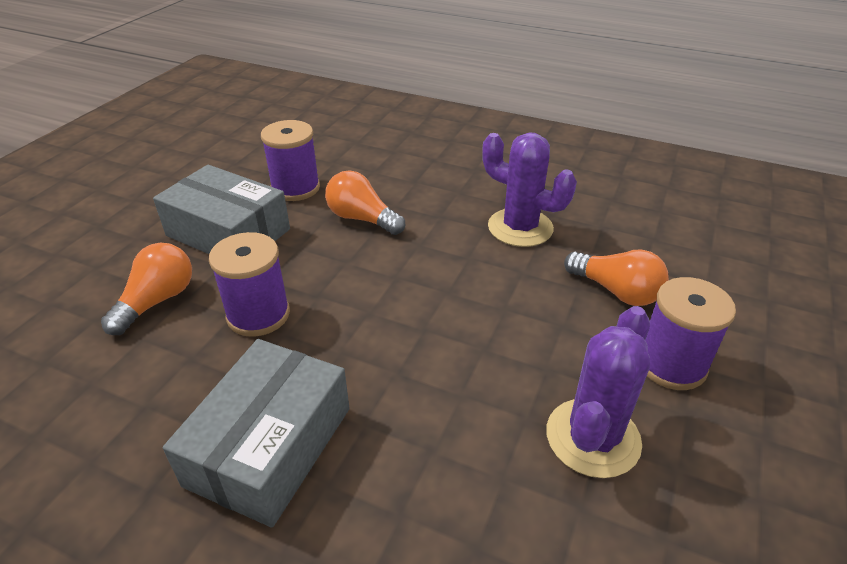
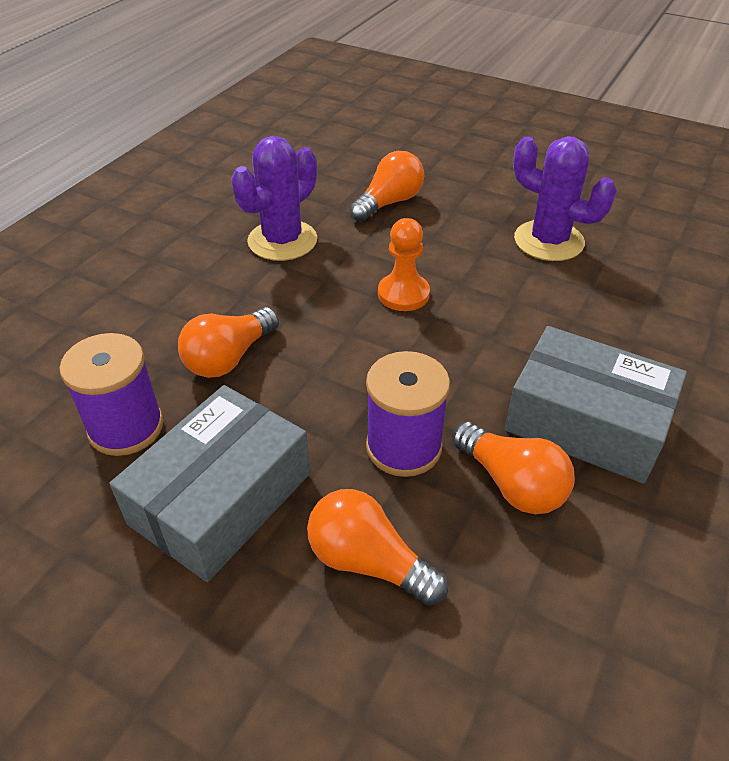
camera: 85 degrees left, 5 degrees up
purple spool [645,277,736,390] -> none
none -> orange pawn [378,218,430,311]
none -> orange light bulb [452,422,575,514]

